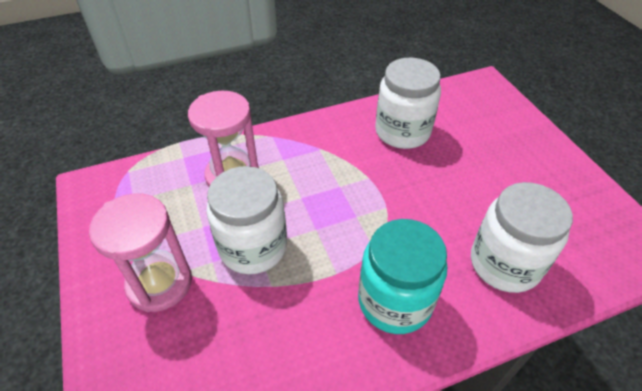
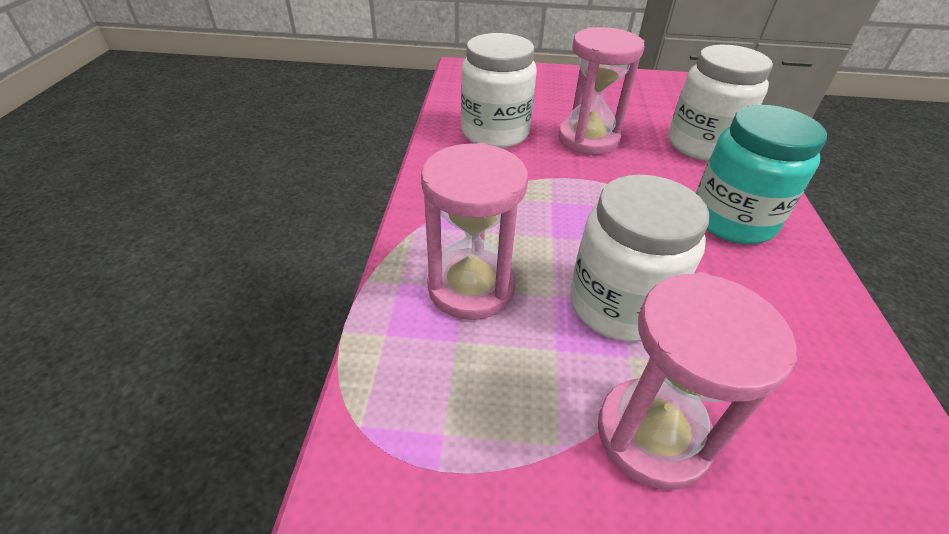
camera: 65 degrees left, 5 degrees down
none -> pink hourglass [558,27,645,155]

